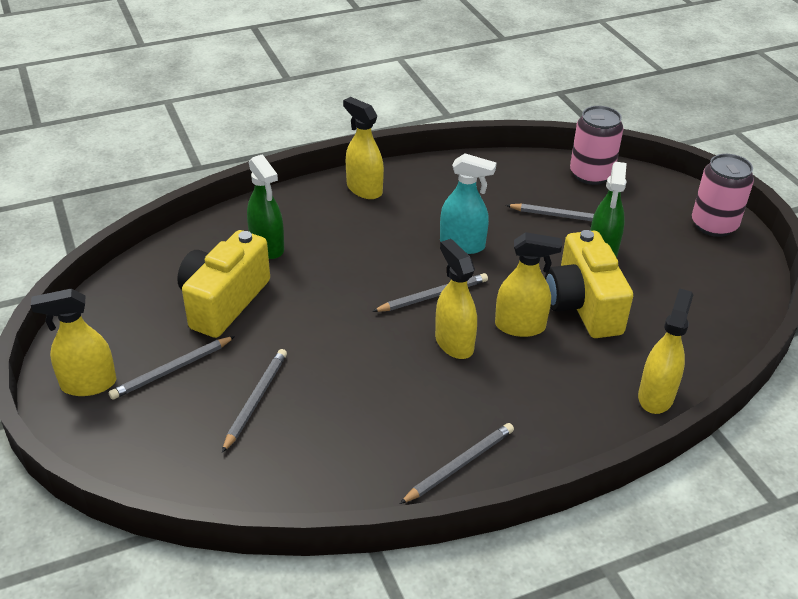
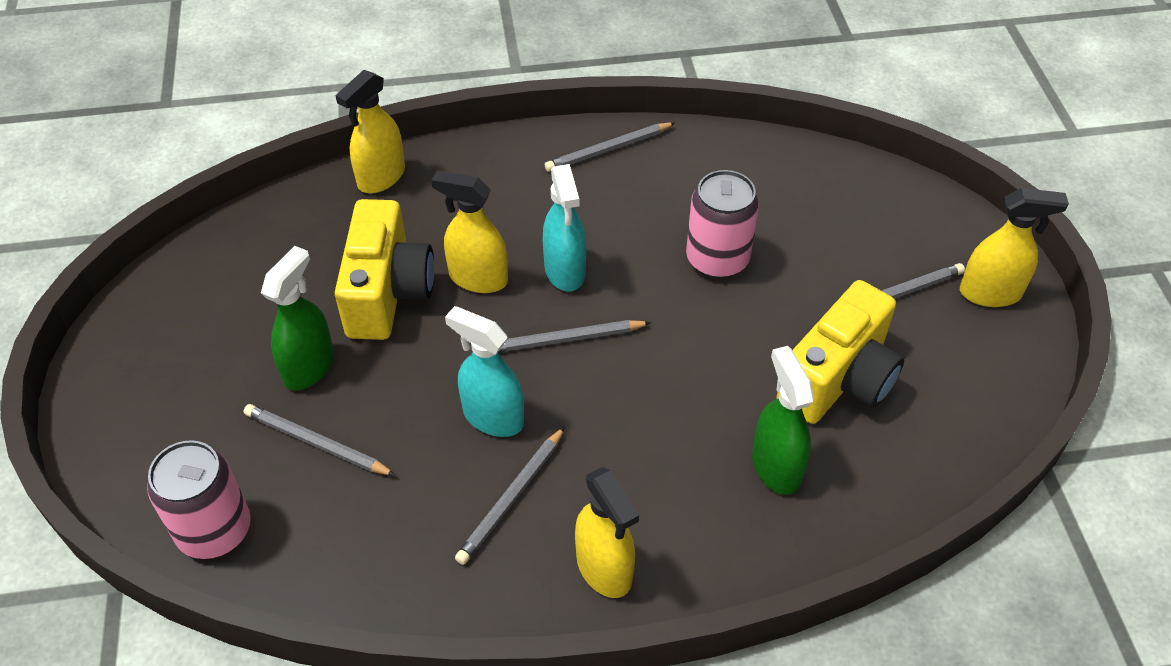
camera: 165 degrees left, 10 degrees up
grey pencil [222,349,287,453] -> grey pencil moved to [455,426,565,565]
yellow spray bottle [435,239,477,359] -> turquoise spray bottle [543,164,586,291]
pink can [692,154,754,237] -> pink can moved to [686,170,759,279]

